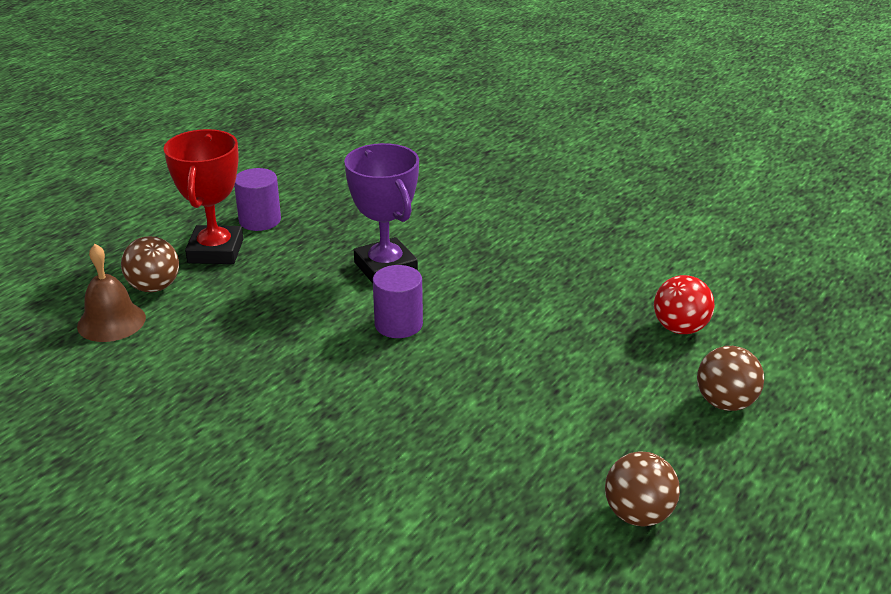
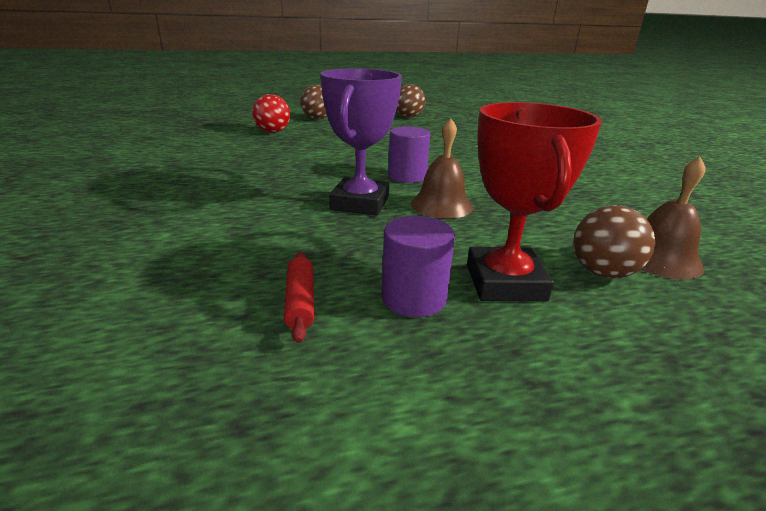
camera: 140 degrees left, 5 degrees down
red trophy [163,129,243,264] -> red trophy turned 45 degrees counterclockwise [467,102,602,302]
none -> red rolling pin [284,252,314,343]
none -> brown bell [411,118,473,219]

